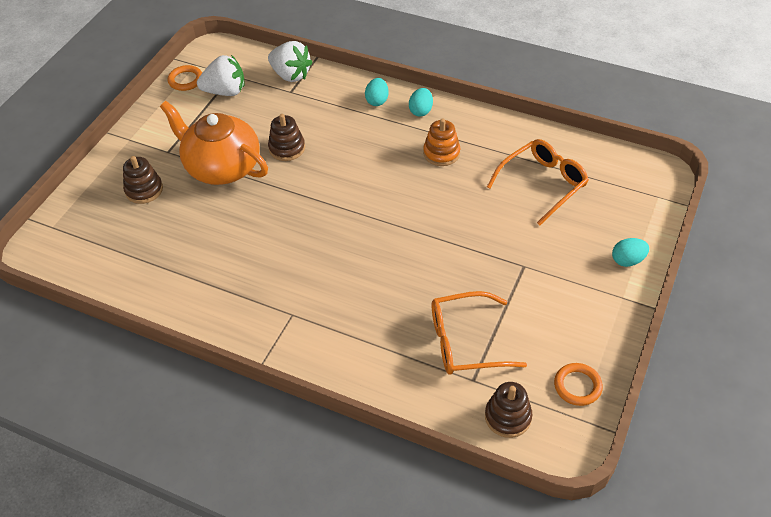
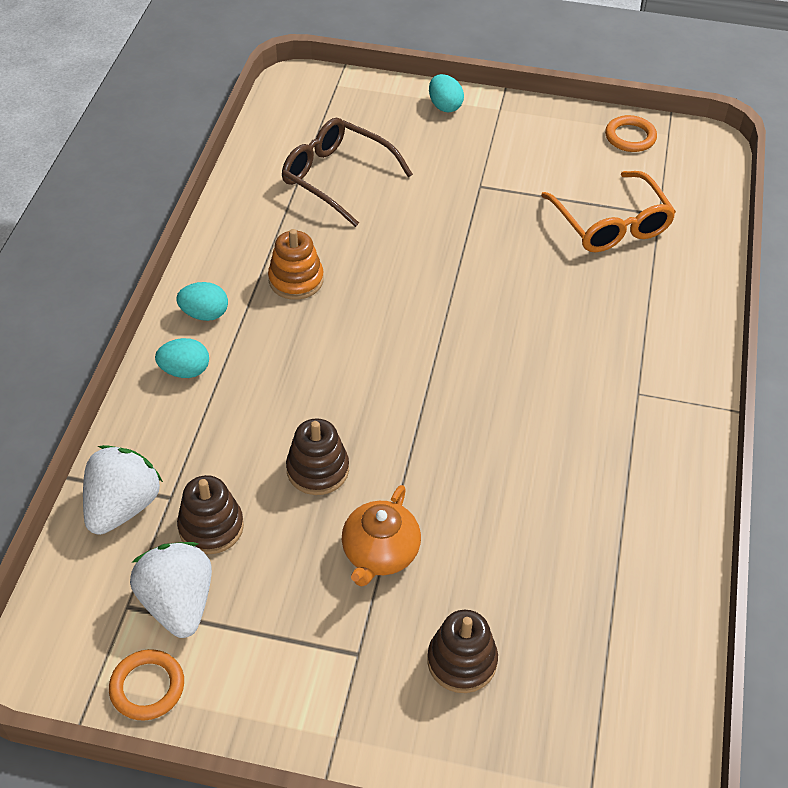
camera: 105 degrees left, 0 degrees up
orange teapot [160,101,268,185] -> orange teapot [342,485,421,587], size x0.57
brown stacking toy [485,382,532,438] -> brown stacking toy moved to [177,475,244,554]
orange glasses [487,139,589,225] -> brown glasses [282,118,413,227]

